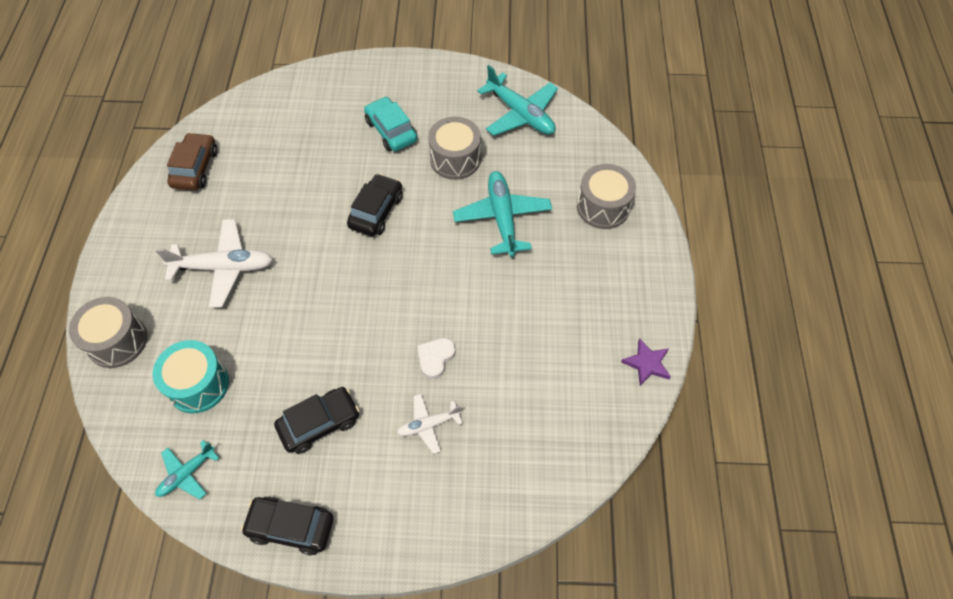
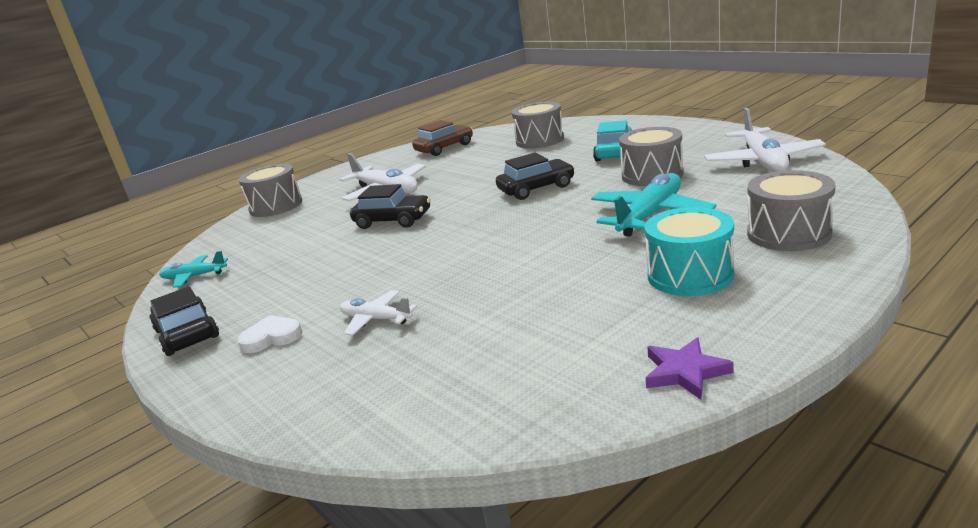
camera: 50 degrees right, 35 degrees down
turquoise drum [153,340,229,413] -> turquoise drum moved to [645,207,734,296]
black car [274,387,360,454] -> black car moved to [350,184,431,229]
white heart [417,338,456,379] -> white heart moved to [237,315,302,353]
turquoise plane [477,65,558,136] -> white plane [704,108,826,172]
none -> grey drum [512,102,564,149]

